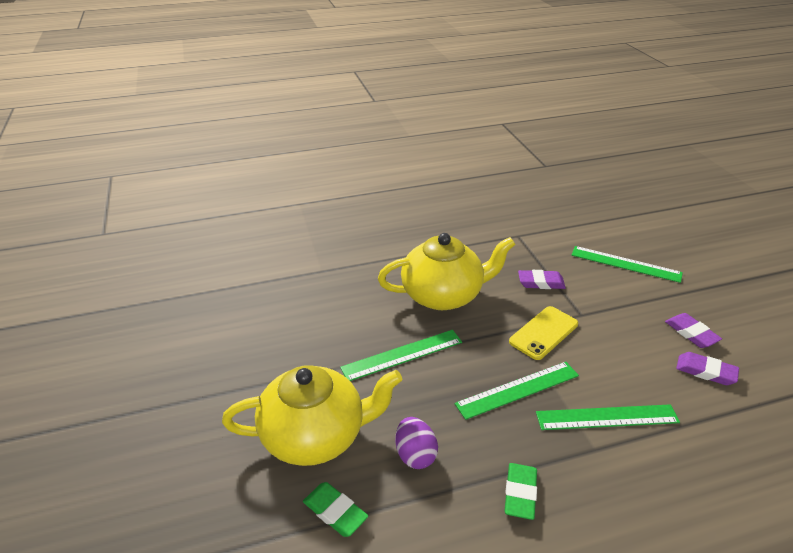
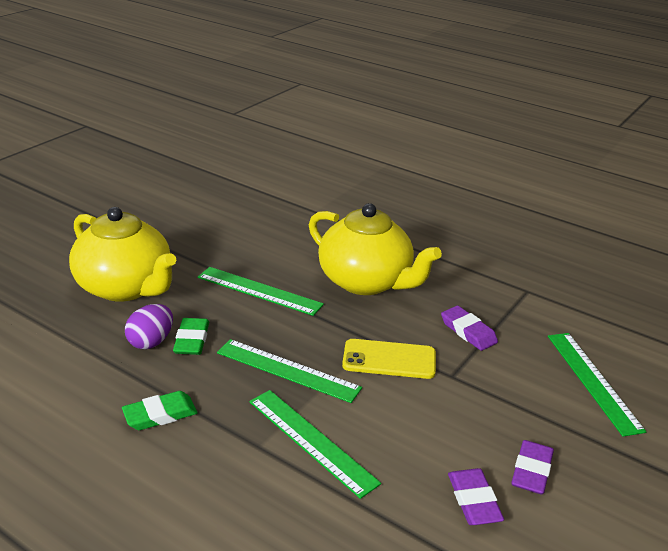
camera: 50 degrees right, 5 degrees down
green eraser [303,482,368,537] -> green eraser moved to [173,318,209,355]

